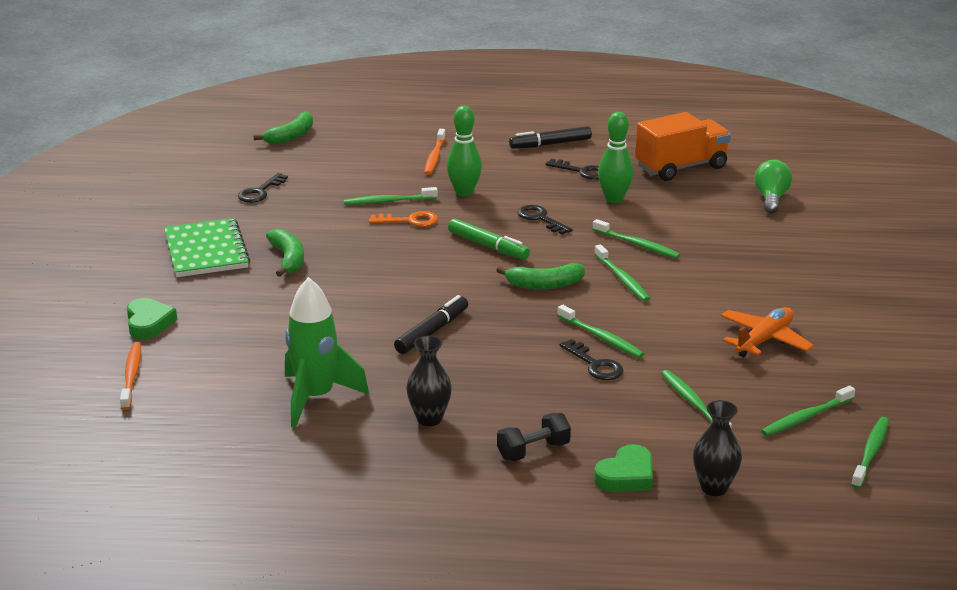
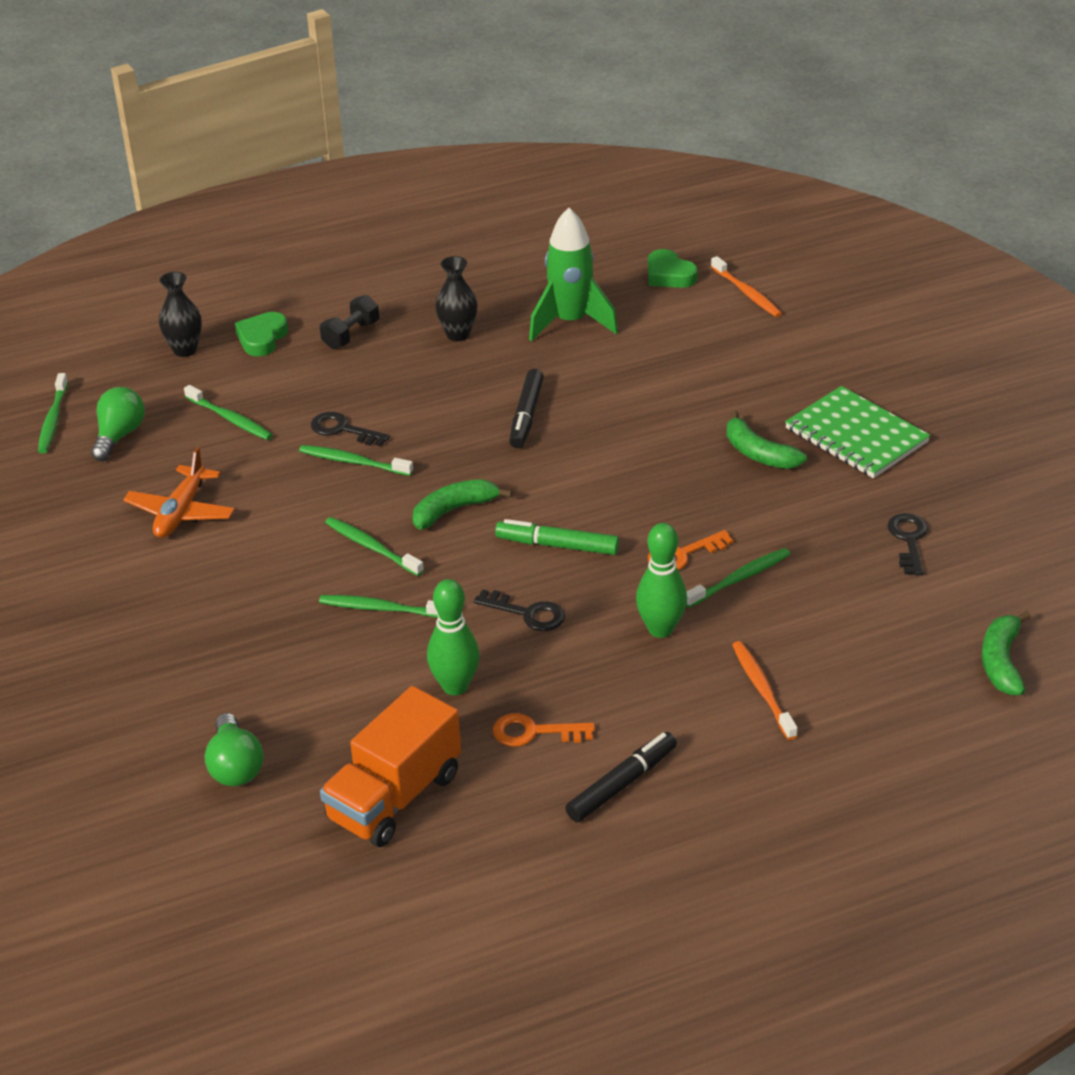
camera: 155 degrees right, 10 degrees up
green heart [127,298,177,339] -> green heart moved to [648,249,698,288]
black key [545,159,599,180] -> orange key [493,713,595,747]
green toothbrush [761,386,855,436] -> green light bulb [91,387,145,461]

